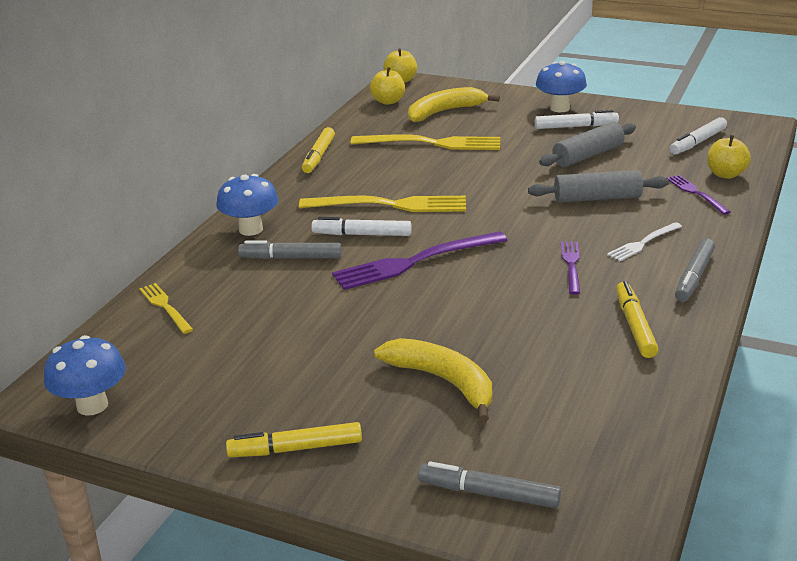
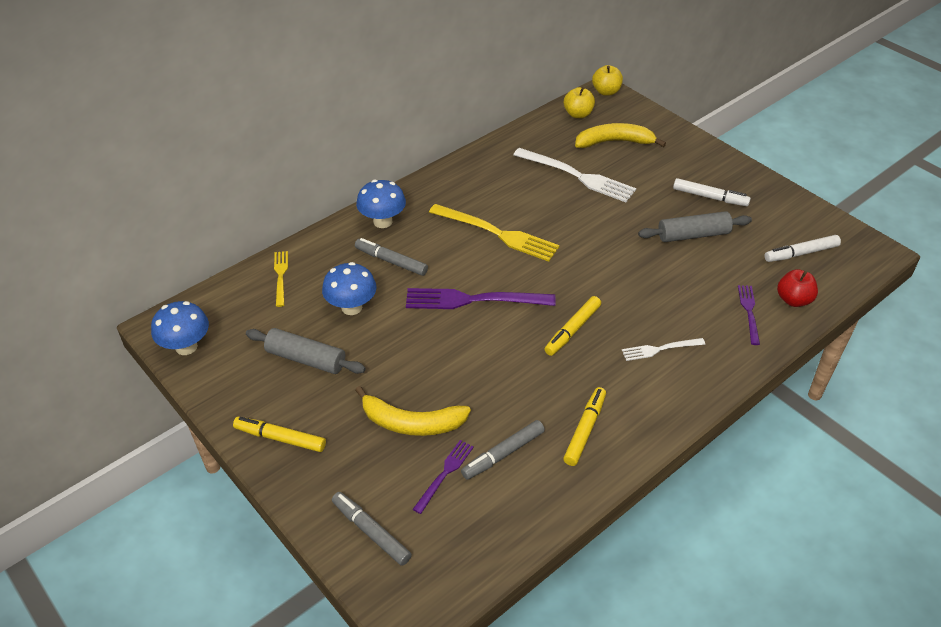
camera: 25 degrees right, 15 degrees up
yellow marker [302,127,335,173] -> yellow marker moved to [544,296,601,356]
white marker [312,217,412,236] -> none
yellow fork [351,134,501,150] -> white fork [513,148,636,202]
yellow banana [374,338,492,423] -> yellow banana turned 120 degrees clockwise [355,386,471,436]
grey rolling pin [528,170,669,203] -> grey rolling pin moved to [246,328,366,374]
blue mushroom [536,61,587,112] -> blue mushroom moved to [322,262,377,315]
purple fork [561,242,580,295] -> purple fork moved to [413,440,474,514]
grey marker [675,238,715,302] -> grey marker moved to [461,420,545,480]
yellow apple [707,135,751,179] -> red apple [777,269,818,307]

